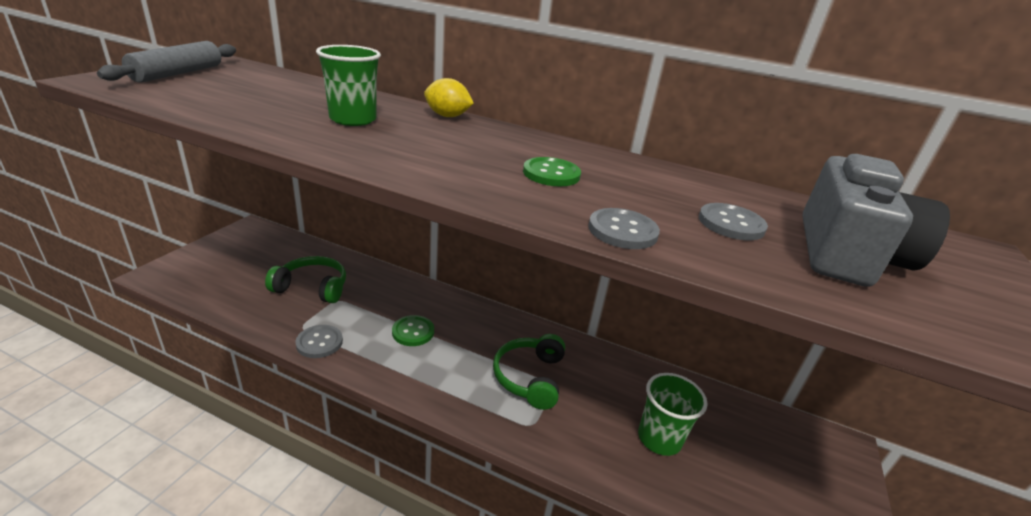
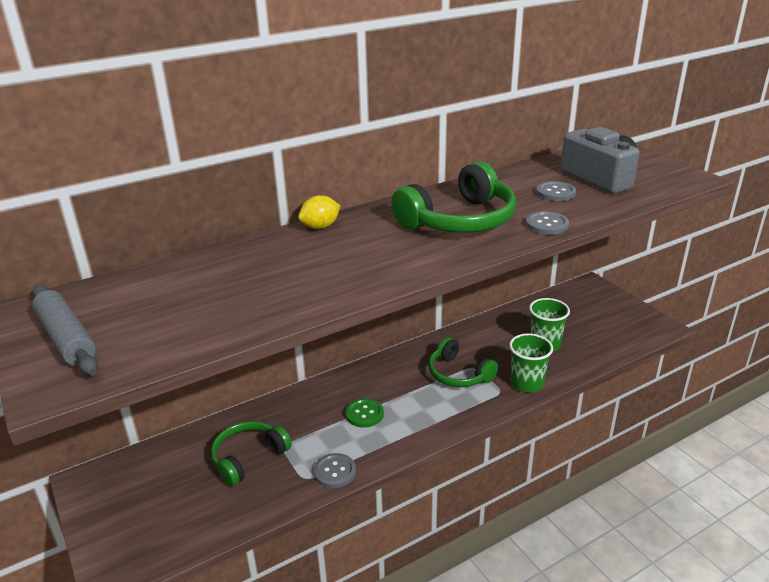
camera: 50 degrees left, 0 degrees up
green cup [316,45,381,126] -> green cup moved to [509,333,553,392]
green button [523,157,581,186] -> green headphones [391,161,516,233]

